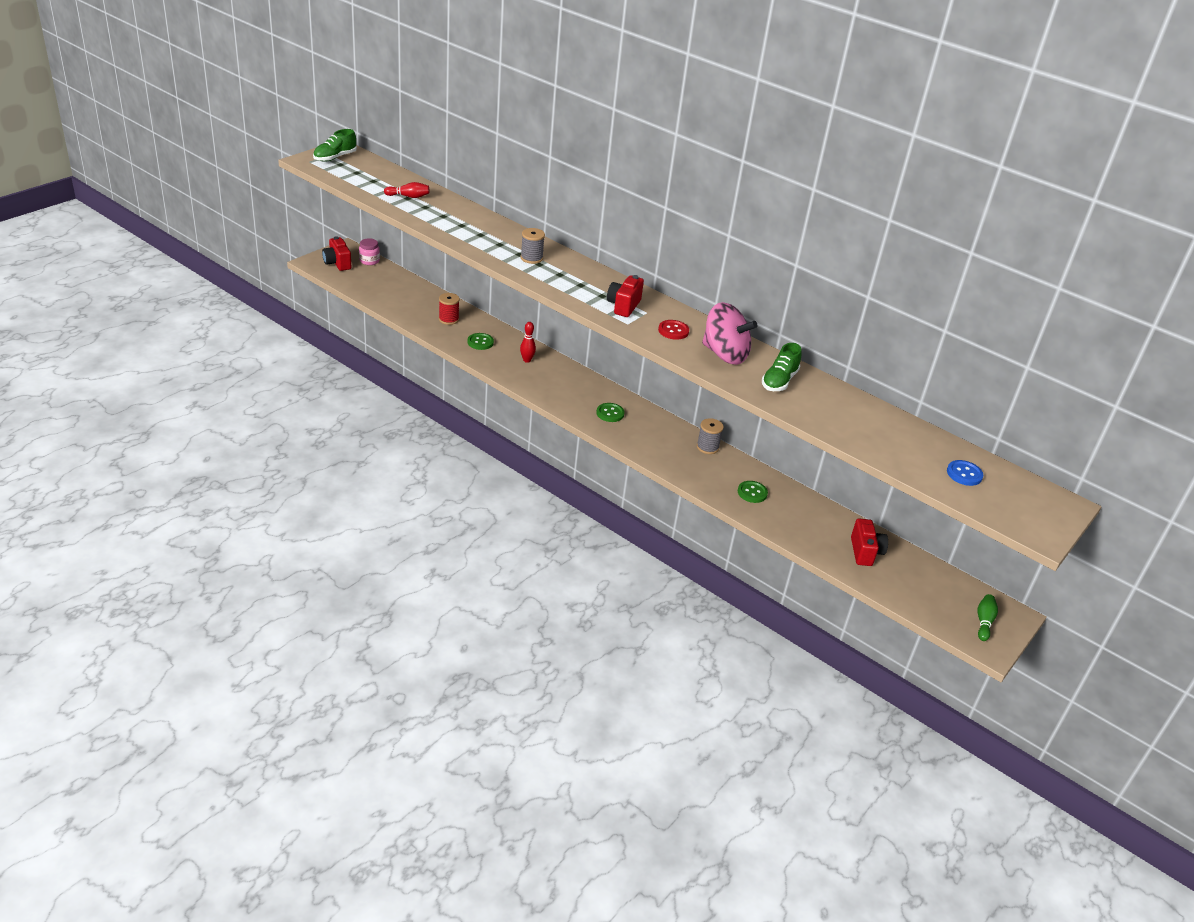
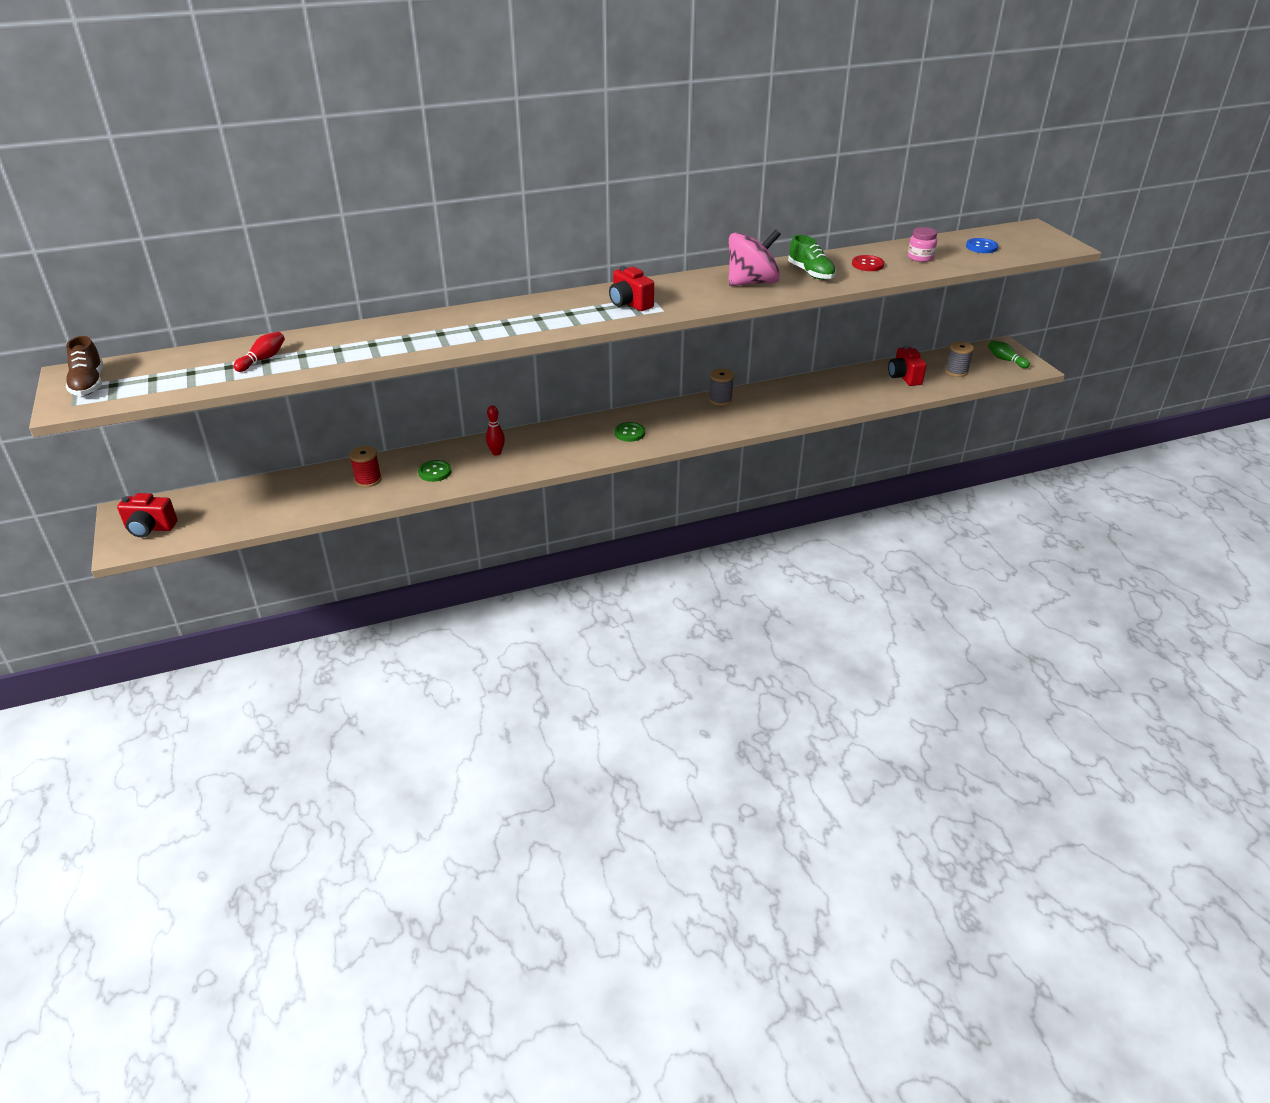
camera: 55 degrees left, 0 degrees up
green shoe [313,129,357,162] -> brown shoe [66,336,103,396]
pink jar [359,238,380,265] -> pink jar moved to [908,227,937,262]
grey spool [521,228,545,264] -> grey spool moved to [945,342,974,377]
red button [658,320,689,340] -> red button moved to [852,255,884,271]
green button [738,481,768,503] -> none
red camera [851,519,888,566] -> red camera turned 135 degrees counterclockwise [888,346,926,386]

